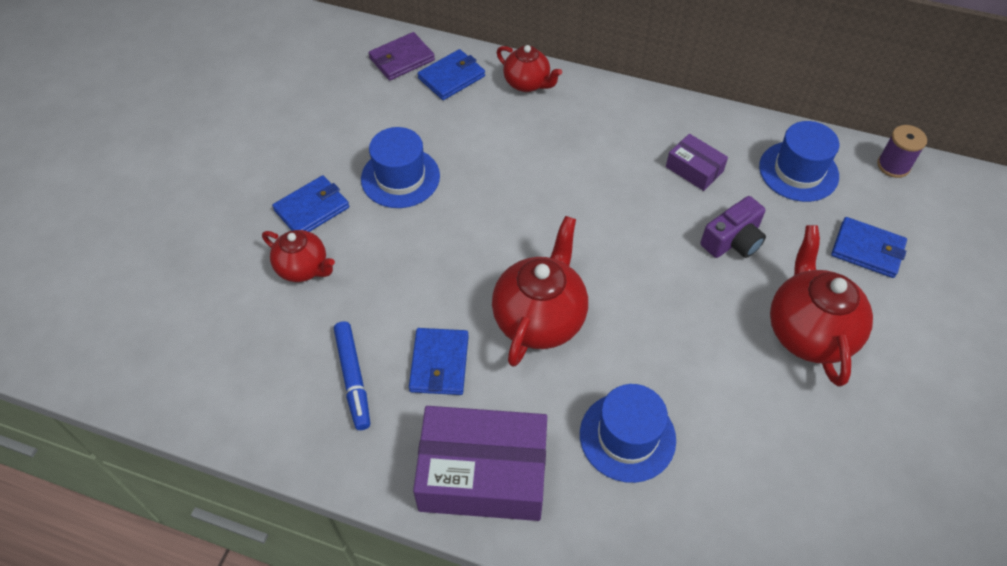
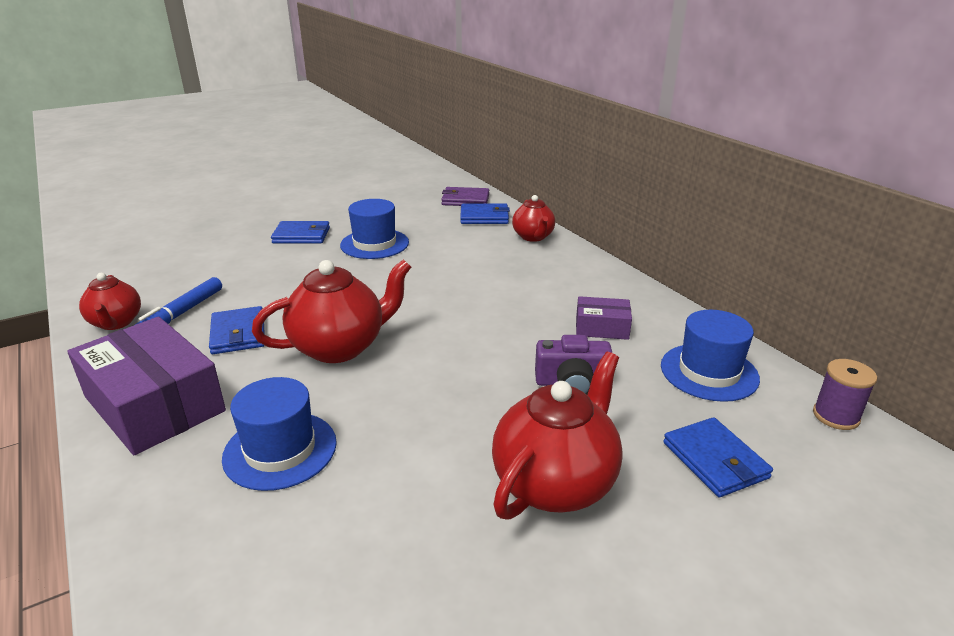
camera: 40 degrees right, 25 degrees down
red teapot [262,230,335,282] -> red teapot moved to [79,273,141,330]
blue wallet [409,328,469,395] -> blue wallet turned 60 degrees counterclockwise [209,306,265,354]
purple box [666,134,728,191] -> purple box turned 75 degrees counterclockwise [576,296,632,340]

